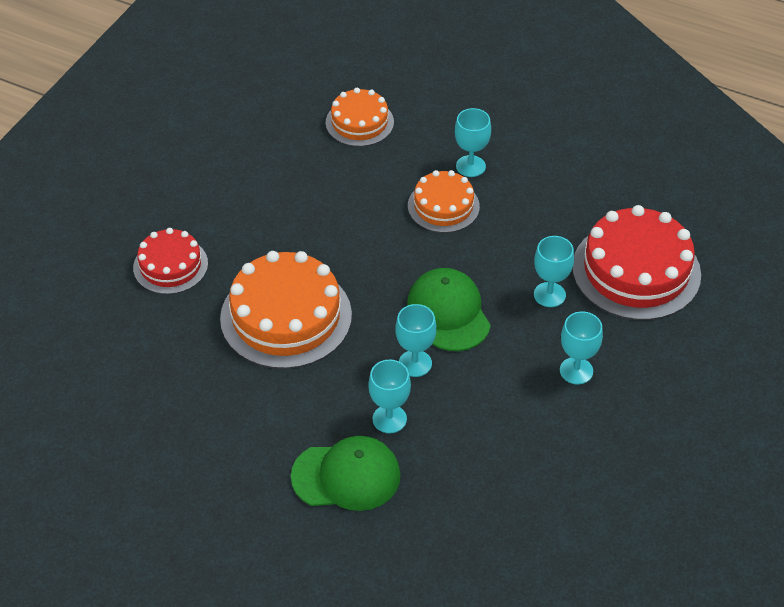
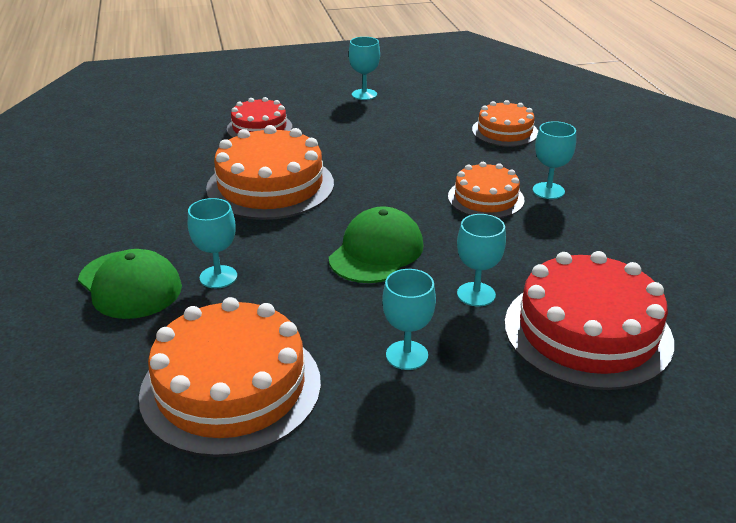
camera: 50 degrees right, 15 degrees down
turquoise goblet [395,304,437,377] -> turquoise goblet moved to [349,37,380,100]
none -> orange cake [139,297,321,457]

